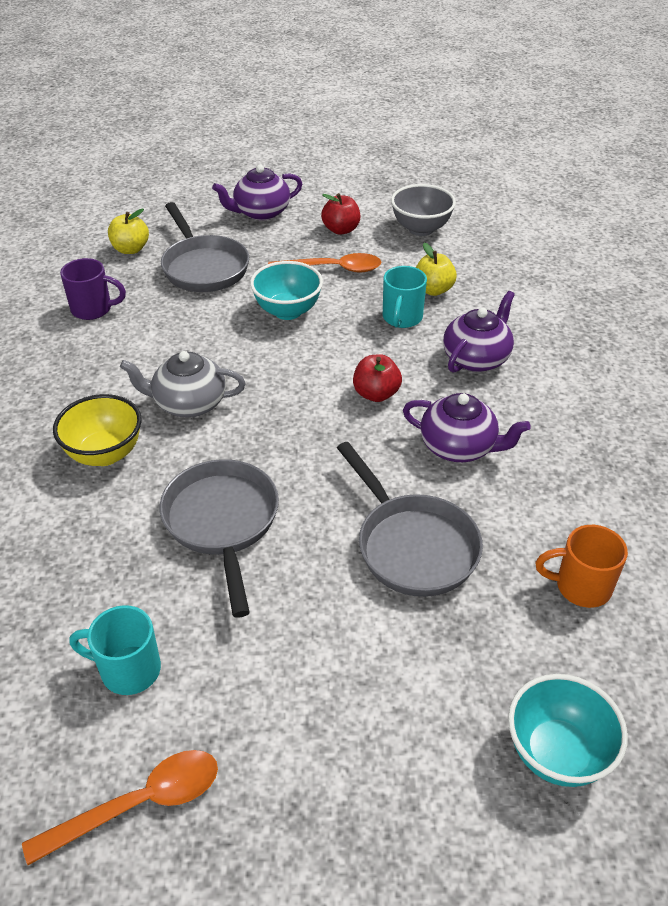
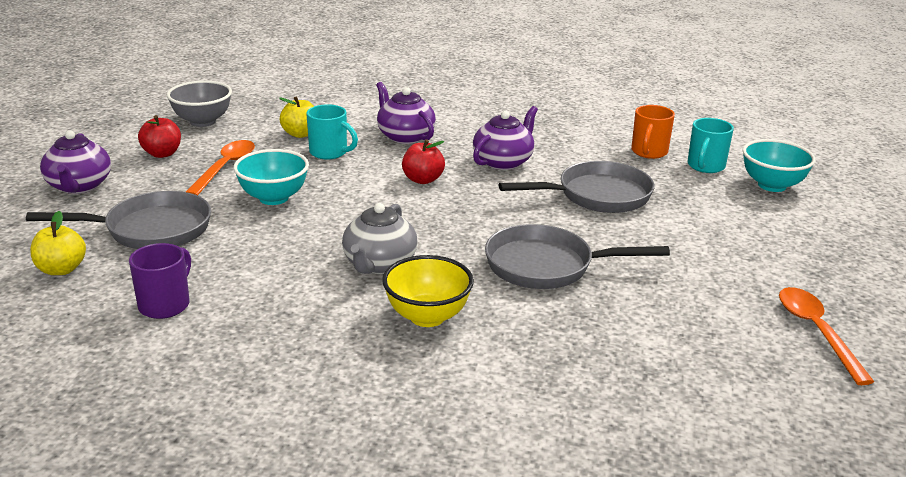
camera: 75 degrees left, 15 degrees down
turquoise mug [69,605,161,695] -> turquoise mug moved to [687,118,734,173]

